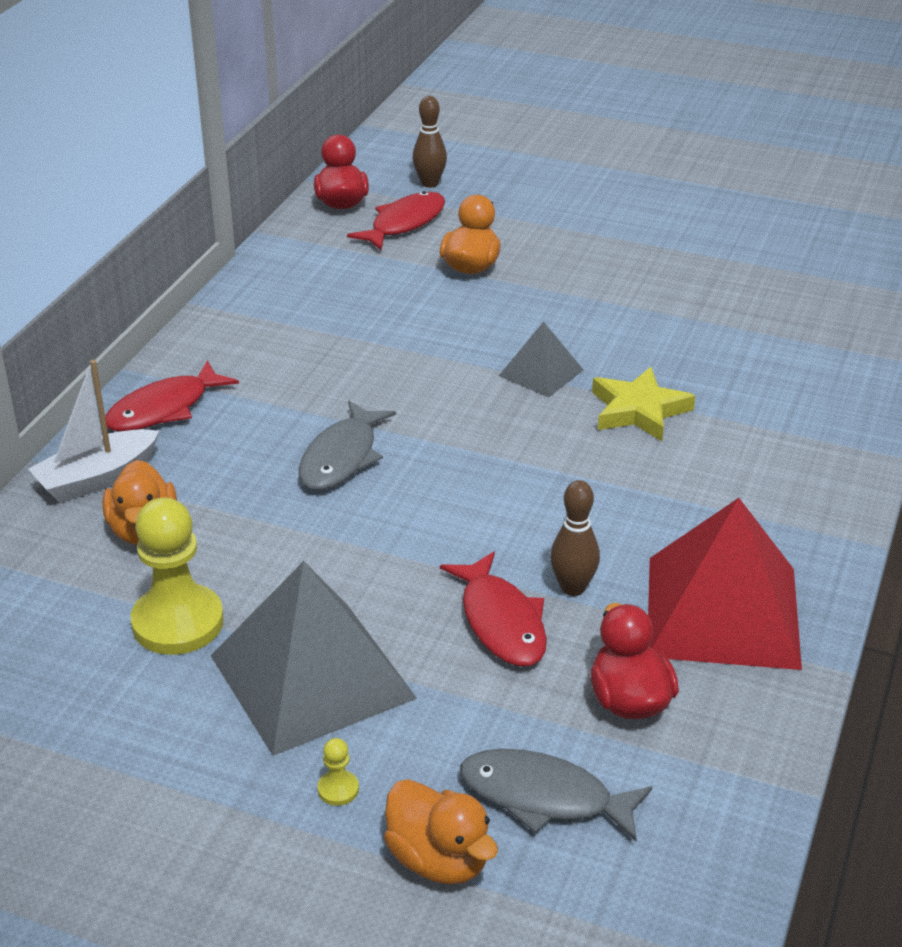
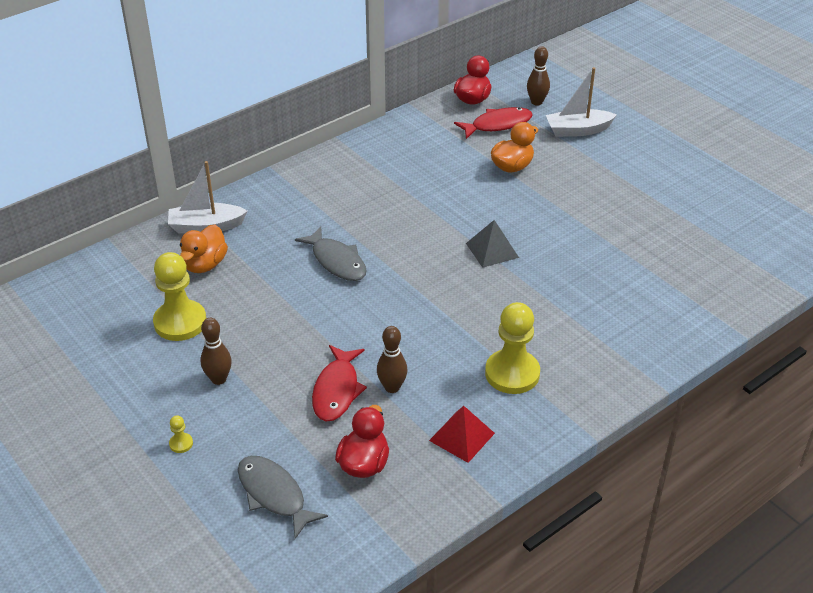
camera: 30 degrees right, 5 degrees up
red fish [105,361,239,431] -> none
grey pyramid [211,561,417,756] -> brown bowling pin [201,318,232,385]
grey fish [299,401,396,490] -> grey fish turned 90 degrees counterclockwise [295,227,367,281]
orange duck [384,779,498,884] -> none
yellow star [592,367,695,441] -> none
red pyramid [648,498,802,670] -> red pyramid [429,406,495,463], size x0.50
none -> yellow pawn [485,302,540,394]
none -> white boat [546,67,617,137]

